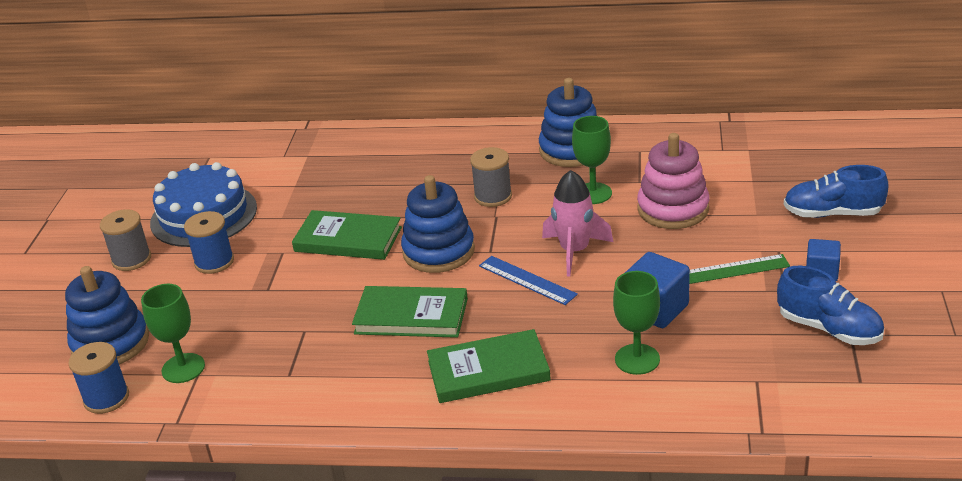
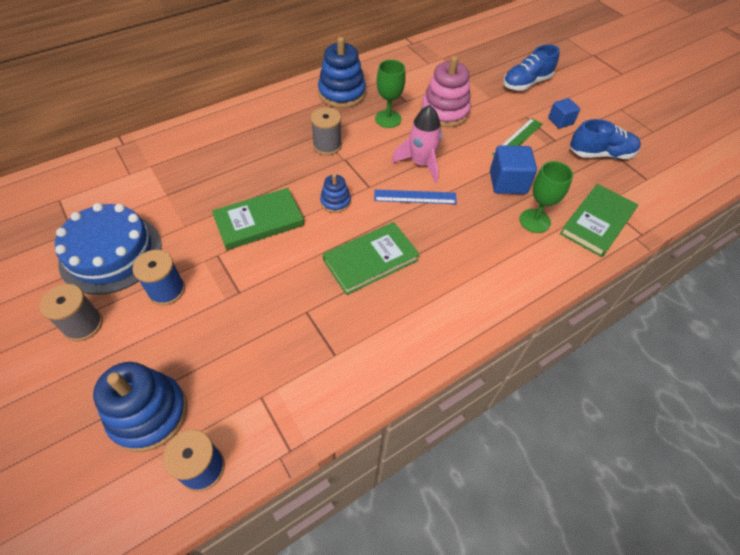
camera: 45 degrees left, 20 degrees up
green goblet [141,284,205,383] -> none
blue stacking toy [401,175,475,273] -> blue stacking toy [320,174,351,213], size x0.54
green book [427,329,551,403] -> green book moved to [560,184,638,257]

